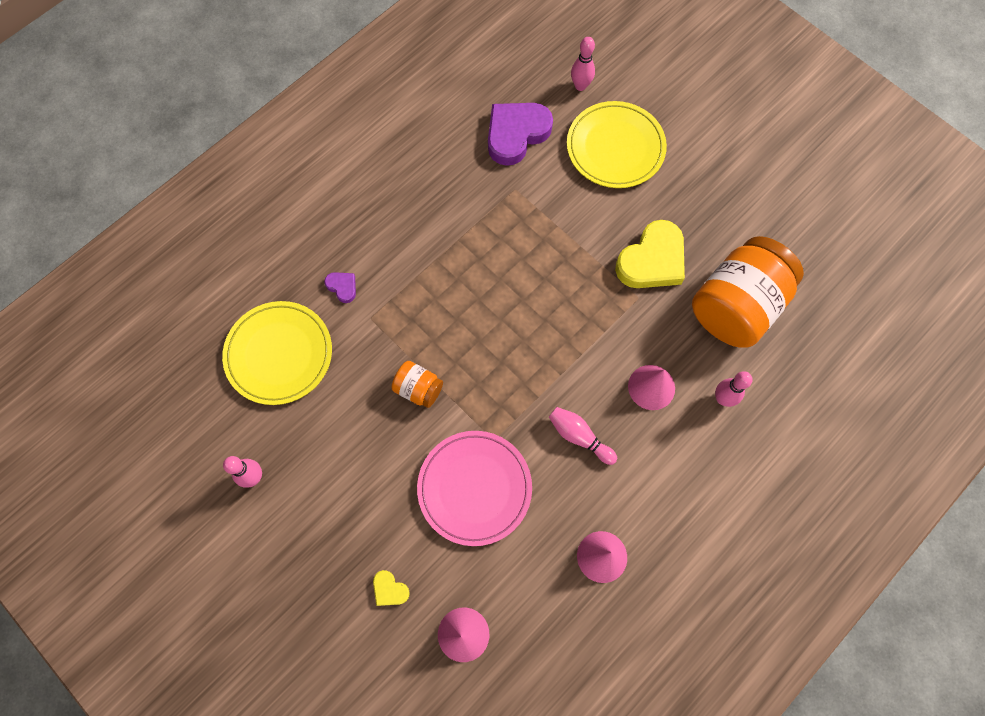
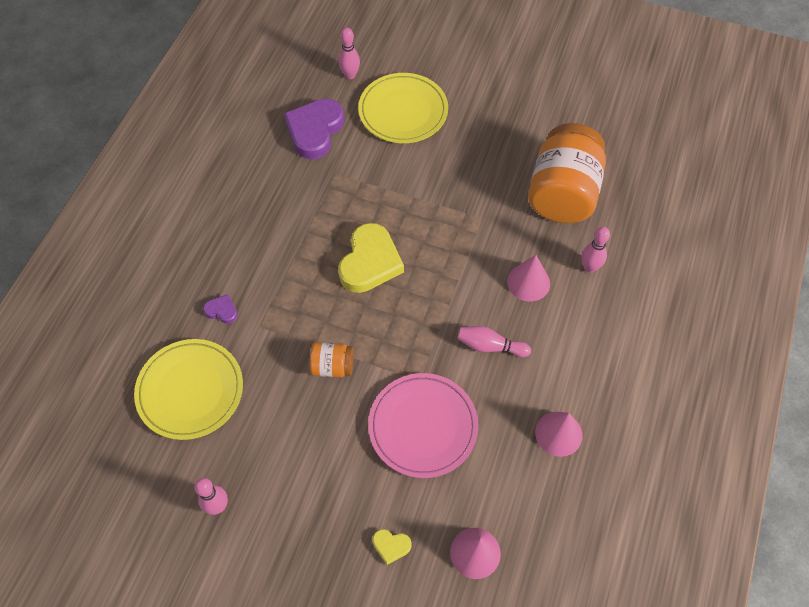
camera: 25 degrees left, 10 degrees down
yellow heart [615,220,685,288] -> yellow heart moved to [338,223,404,293]

